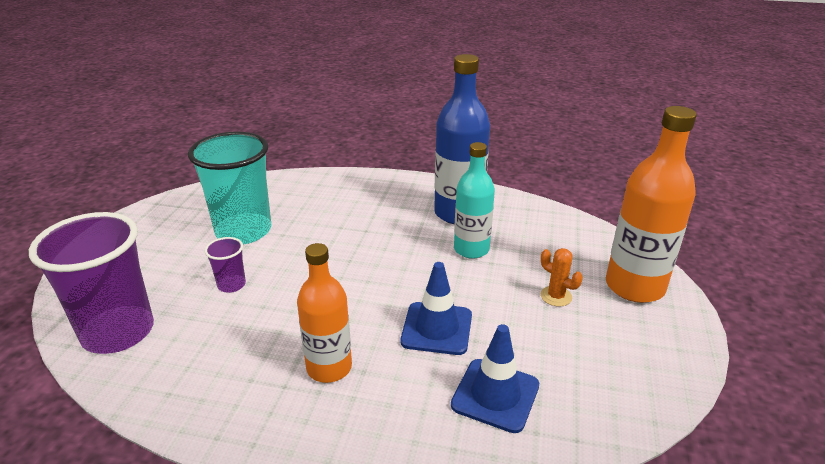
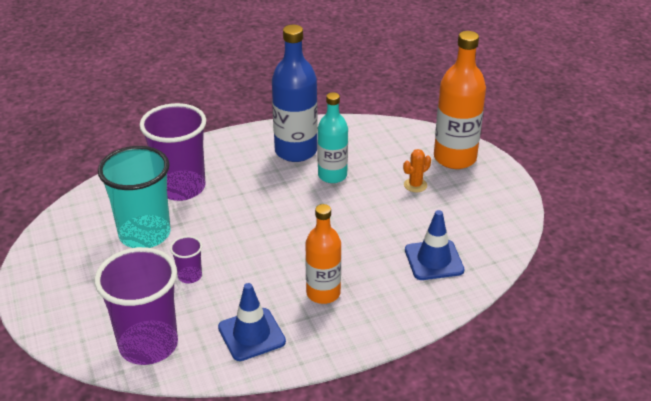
camera: 35 degrees left, 5 degrees up
blue traffic cone [401,262,472,355] -> blue traffic cone moved to [218,283,286,361]
orange cactus [541,248,583,307] -> orange cactus turned 45 degrees counterclockwise [403,149,431,192]
none -> purple cup [140,103,206,201]

